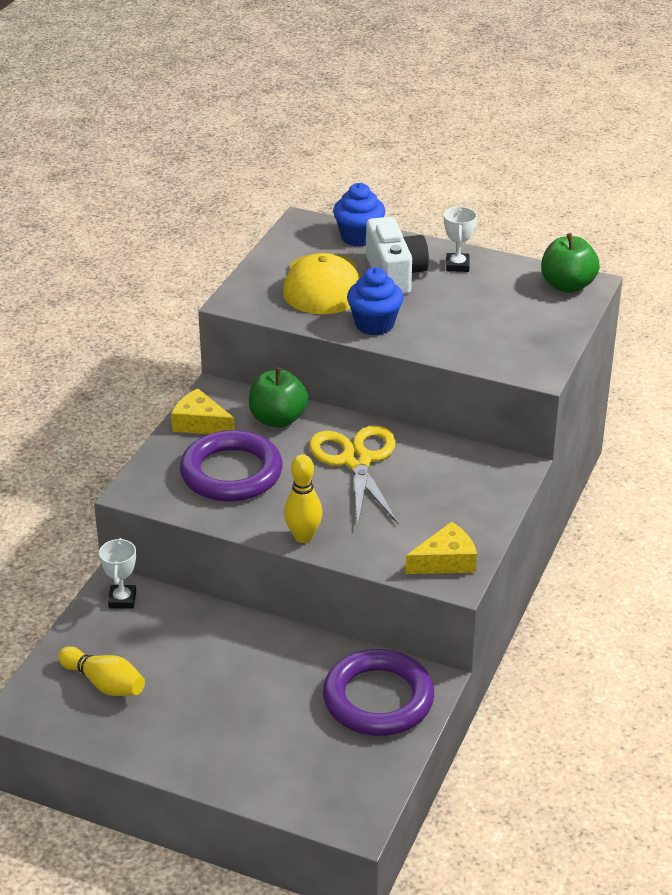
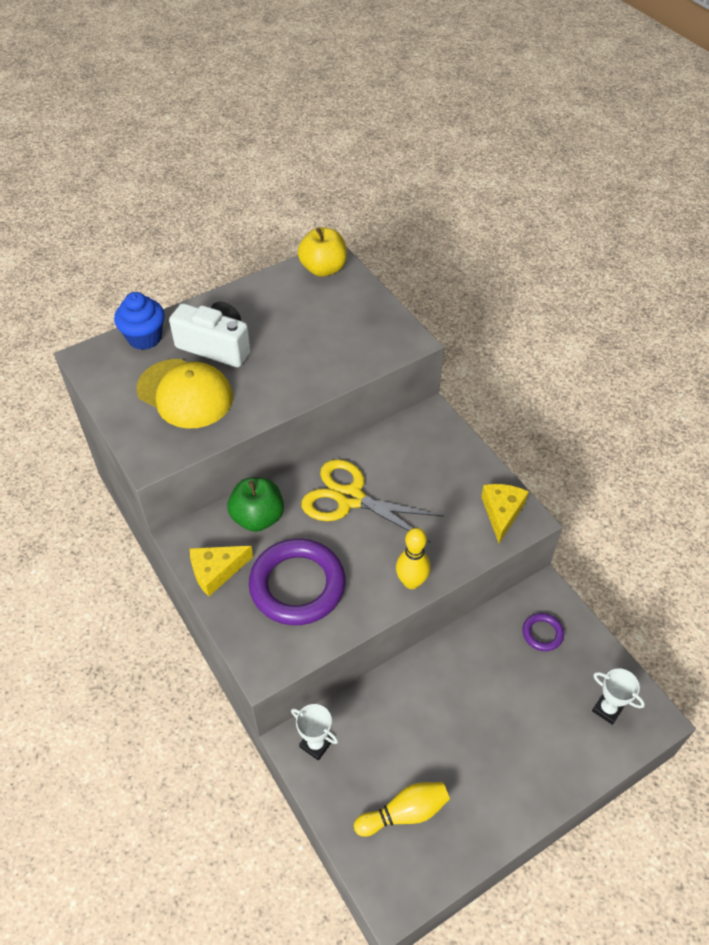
camera: 55 degrees left, 15 degrees up
purple ring [323,649,434,736] -> purple ring [522,613,564,651], size x0.45
blue cupcake [347,268,403,335] -> none
white trophy [444,207,477,272] -> white trophy moved to [592,668,645,725]
green apple [541,233,600,293] -> yellow apple [298,227,347,277]

